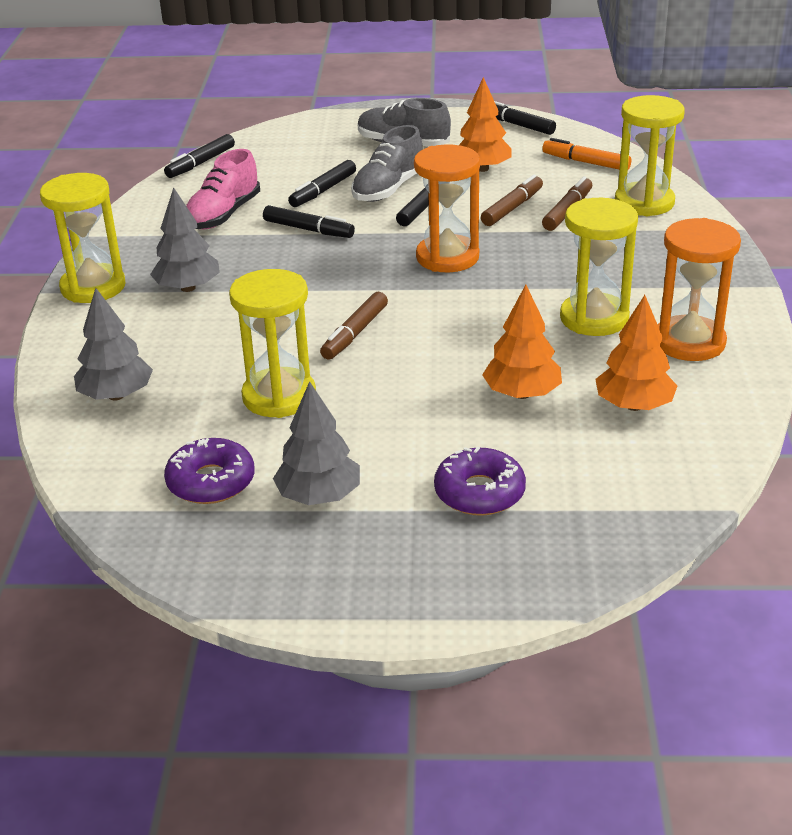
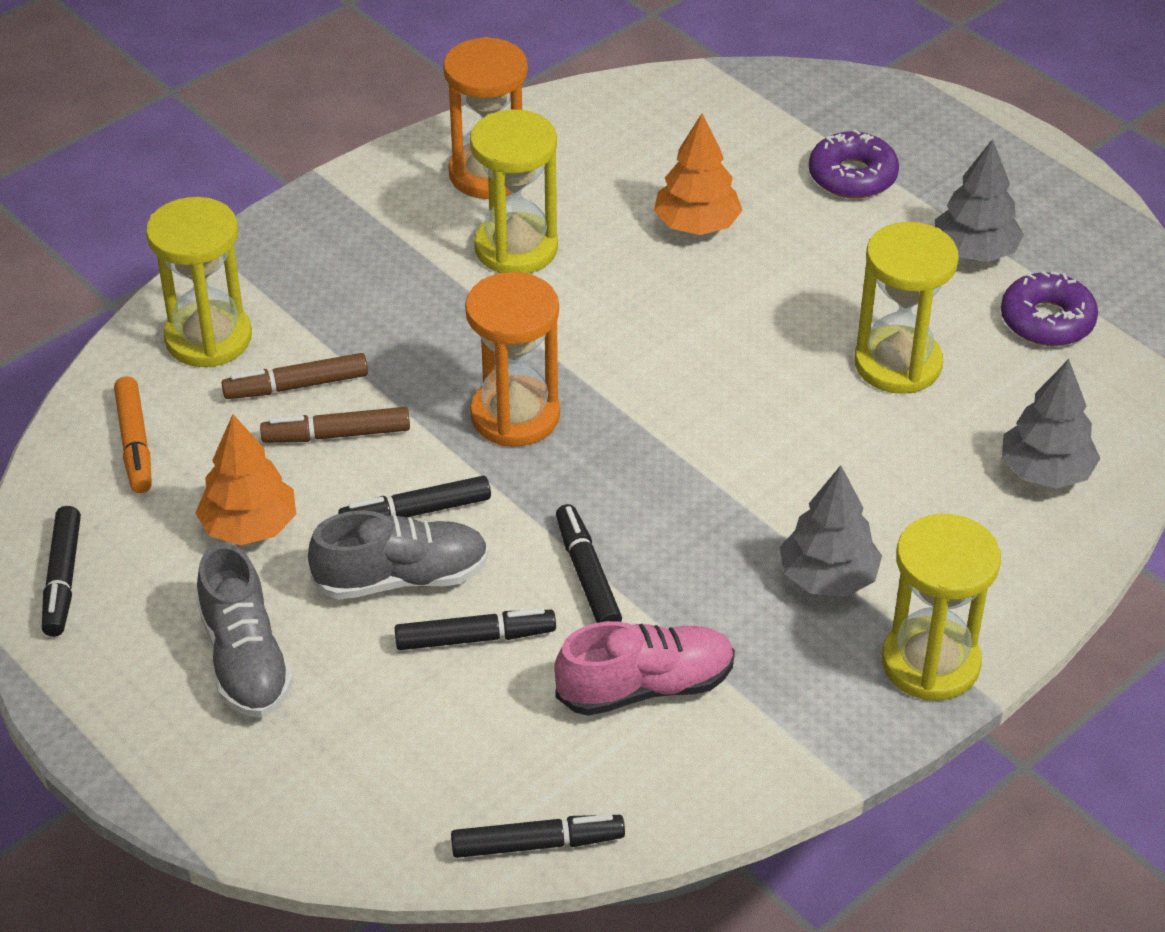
camera: 135 degrees left, 10 degrees up
brown marker [320,292,388,360] -> none
orange tree [595,295,677,411] -> none

